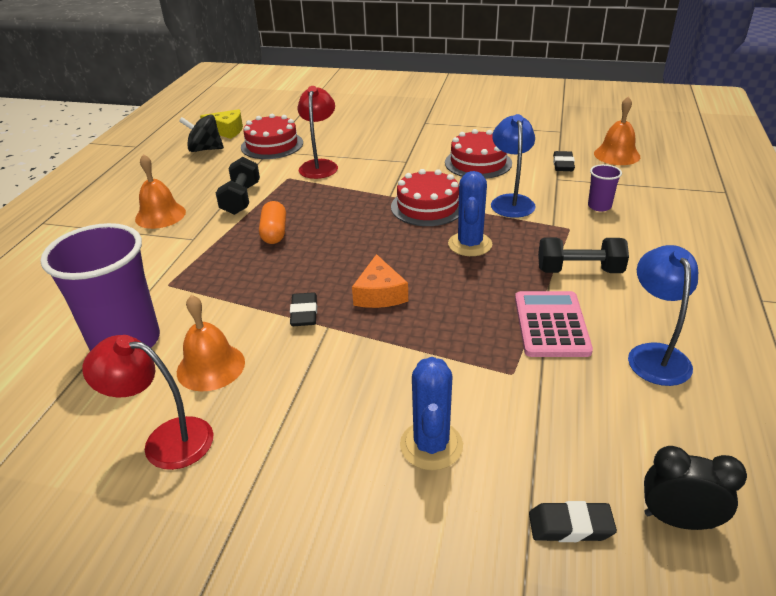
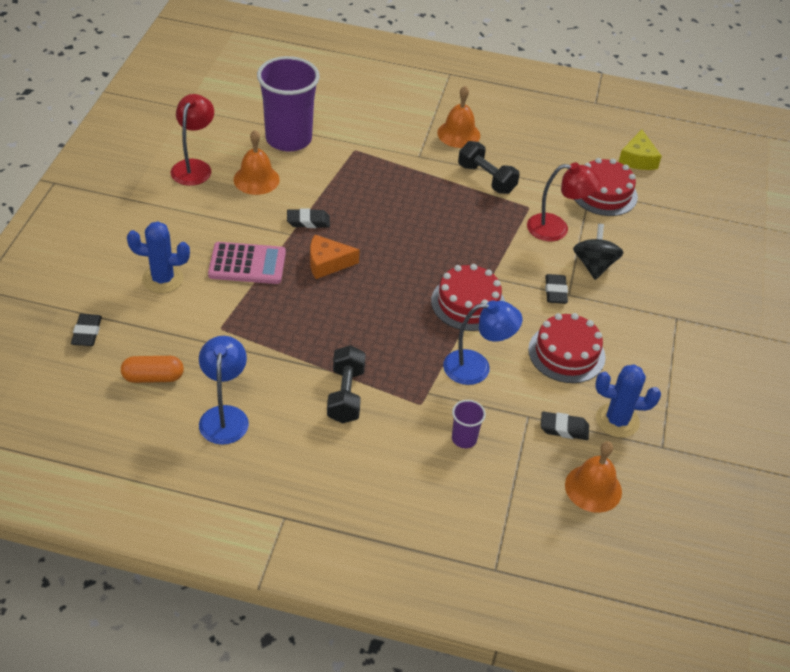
camera: 85 degrees right, 10 degrees up
black spinning top [179,114,224,152] -> black spinning top moved to [573,224,624,280]
black dumbbell [216,157,260,215] -> black dumbbell turned 45 degrees clockwise [458,141,520,194]
orange capsule [259,201,286,244] -> orange capsule moved to [121,356,184,383]
blue cactus [448,171,492,256] -> blue cactus moved to [595,364,661,438]
pink calculator [515,291,593,357] -> pink calculator moved to [208,242,286,284]
blue lamp [628,245,698,386] -> blue lamp turned 90 degrees counterclockwise [199,336,249,445]
black clock [644,446,747,530] -> none
none -> black eraser [545,274,568,304]

